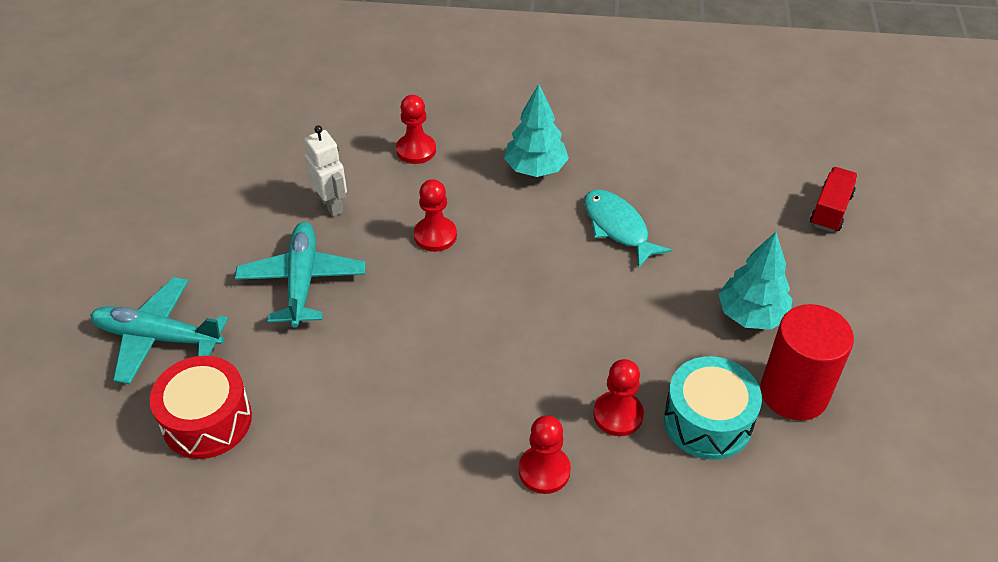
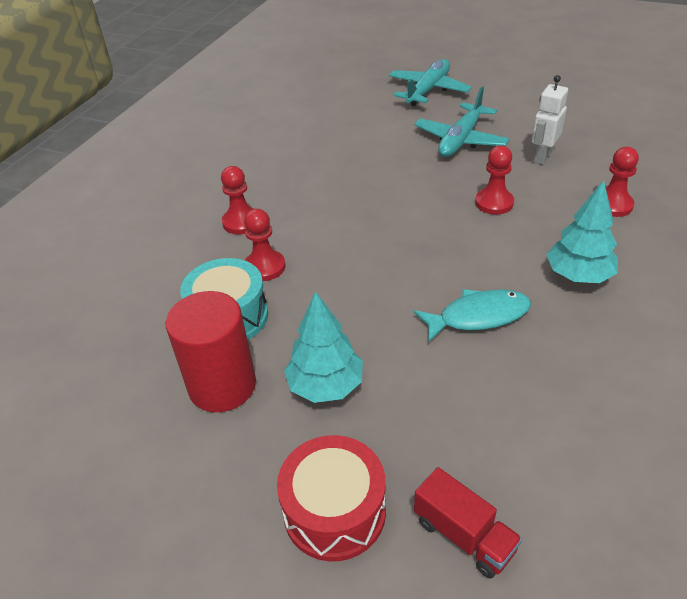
camera: 110 degrees right, 5 degrees down
red drum [150,356,252,459] -> red drum moved to [277,435,386,561]
turquoise plane [235,222,366,328] -> turquoise plane turned 105 degrees clockwise [414,87,510,157]
white robot [304,125,347,217] -> white robot turned 135 degrees clockwise [531,75,568,165]

